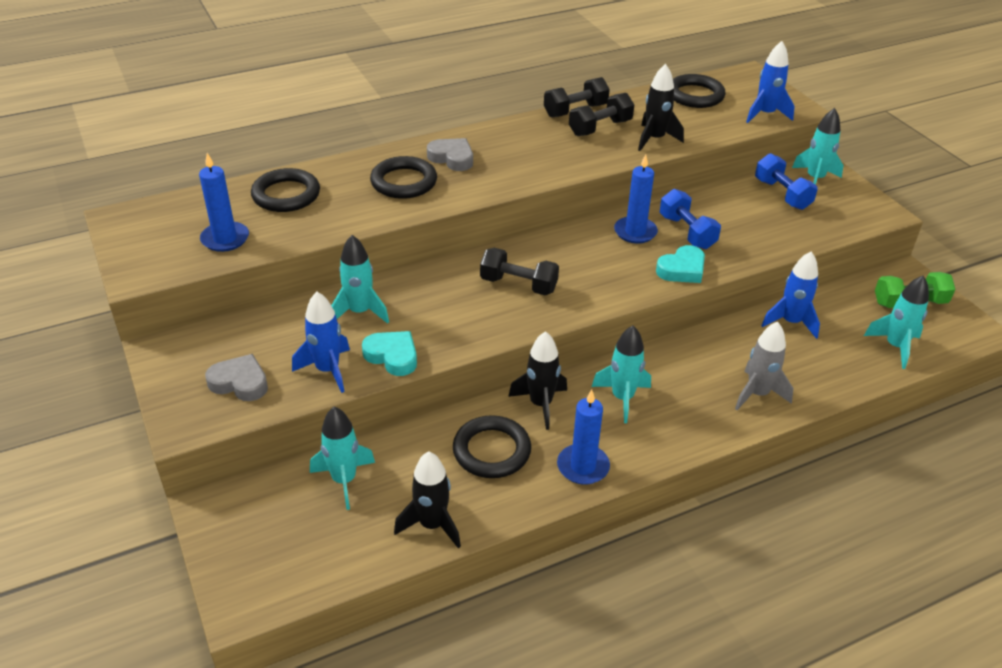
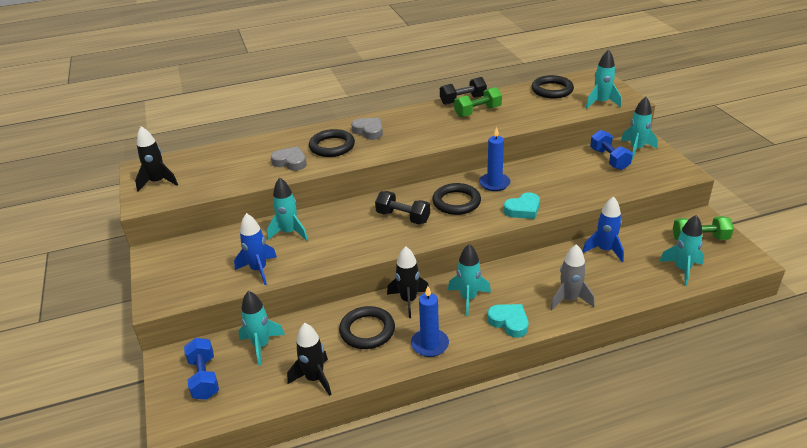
camera: 10 degrees right, 5 degrees down
blue candle [199,153,249,252] -> none
grey heart [205,354,268,401] -> grey heart moved to [271,146,307,171]
black ring [251,168,320,212] -> black ring moved to [432,183,481,215]
turquoise heart [362,331,417,376] -> turquoise heart moved to [487,304,528,338]
black dumbbell [569,93,634,136] -> green dumbbell [454,87,502,117]
black rocket [638,64,684,151] -> black rocket moved to [135,126,178,192]
blue dumbbell [659,189,721,249] -> blue dumbbell moved to [184,338,219,400]
blue rocket [746,41,795,123] -> turquoise rocket [586,49,621,109]

